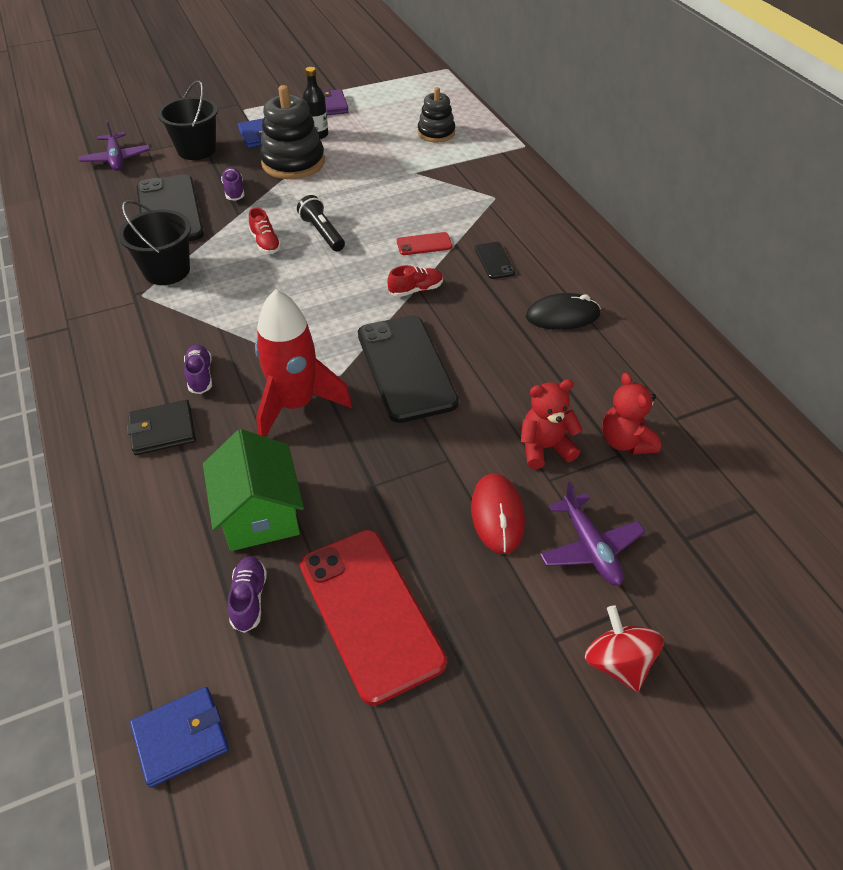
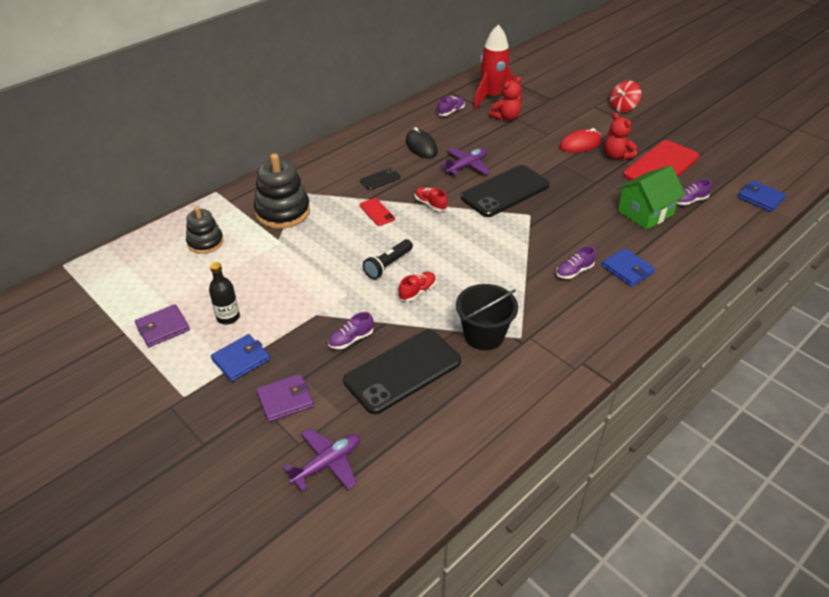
camera: 110 degrees left, 5 degrees down
black wallet [127,400,196,455] -> blue wallet [602,248,655,287]
black bucket [158,80,218,160] -> purple wallet [256,374,314,422]
red rocket [255,289,352,437] -> red rocket moved to [473,24,521,109]
black stacking toy [260,85,325,179] -> black stacking toy moved to [254,154,310,229]
red teddy bear [520,379,583,469] -> red teddy bear moved to [604,113,637,160]
purple plane [540,482,645,586] -> purple plane moved to [440,148,490,175]
none -> purple shoe [437,96,465,116]

